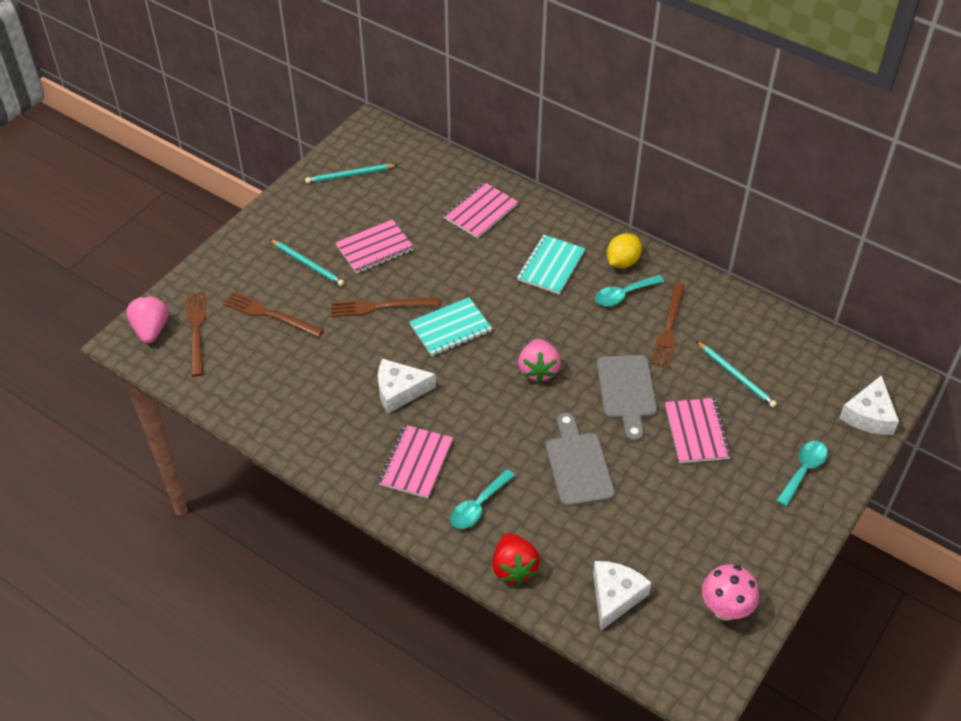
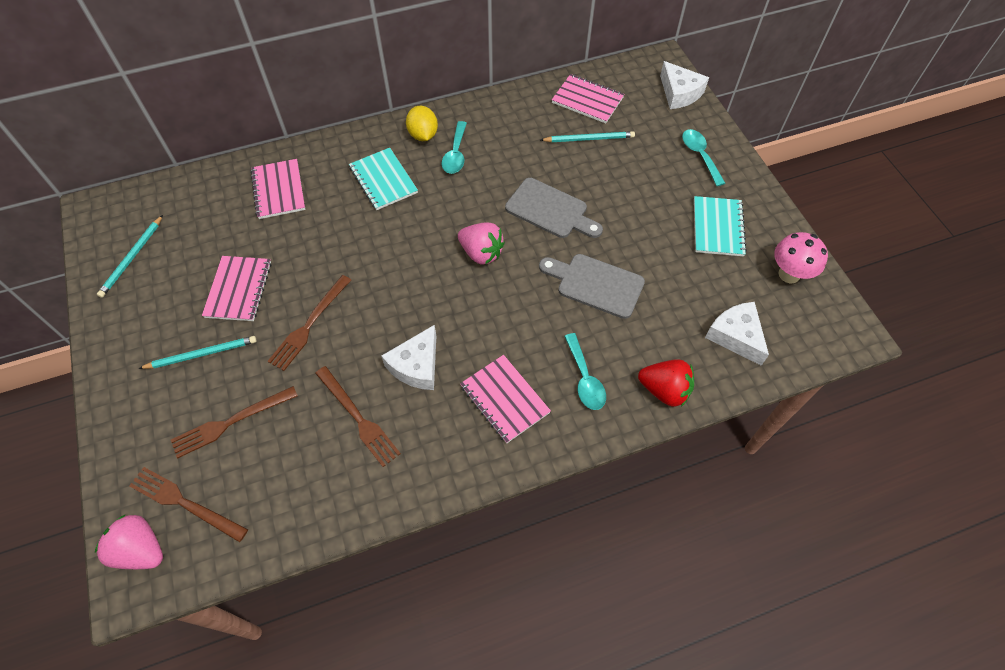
camera: 55 degrees left, 10 degrees up
turquoise notebook [409,297,492,356] -> turquoise notebook moved to [694,196,747,256]
brown fork [651,283,685,367] -> brown fork moved to [315,366,401,467]
pink notebook [665,398,732,463] -> pink notebook moved to [552,74,624,123]

